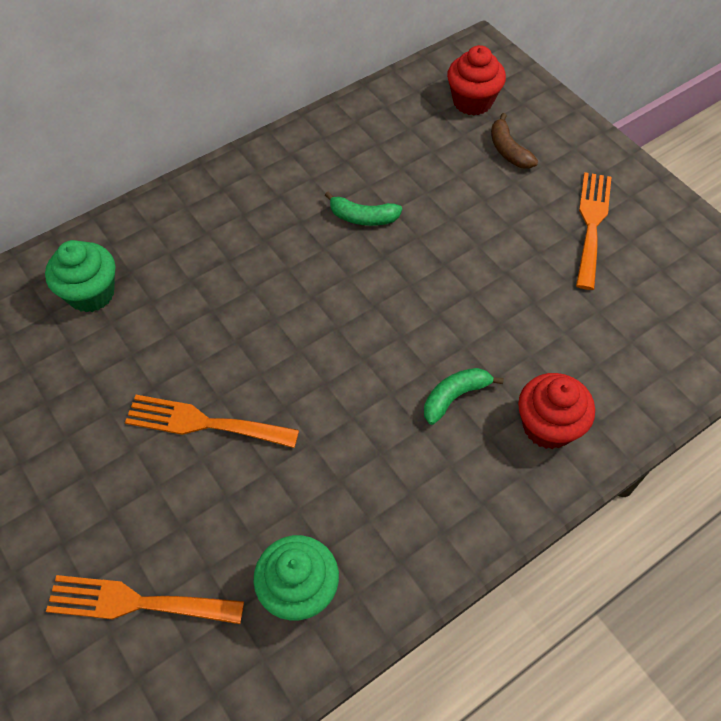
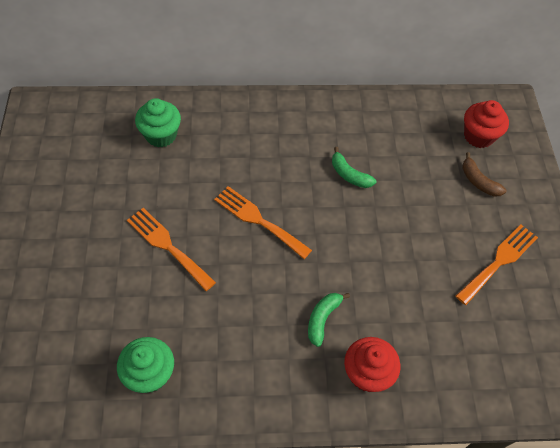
camera: 30 degrees right, 0 degrees up
orange fork [46,575,244,624] -> orange fork moved to [214,186,312,259]
green banana [424,368,504,425] -> green banana turned 60 degrees counterclockwise [308,293,350,347]
brown banana [491,113,538,169] -> brown banana turned 45 degrees counterclockwise [462,152,507,197]

